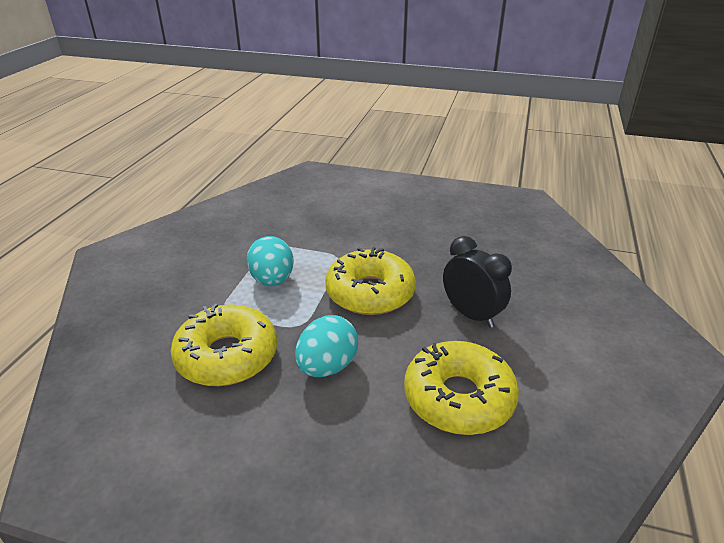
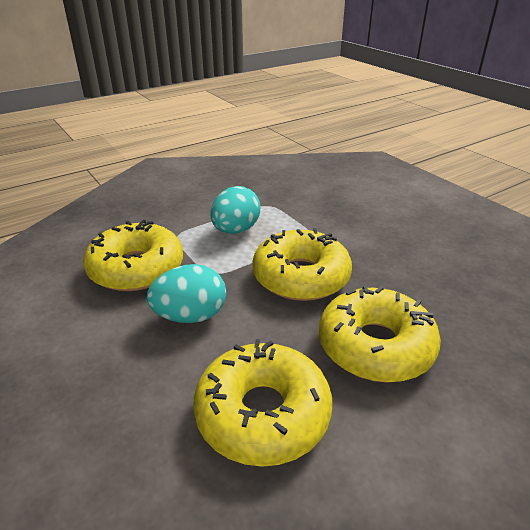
camera: 40 degrees right, 0 degrees up
black clock [443,236,512,328] -> yellow donut [319,286,441,383]

